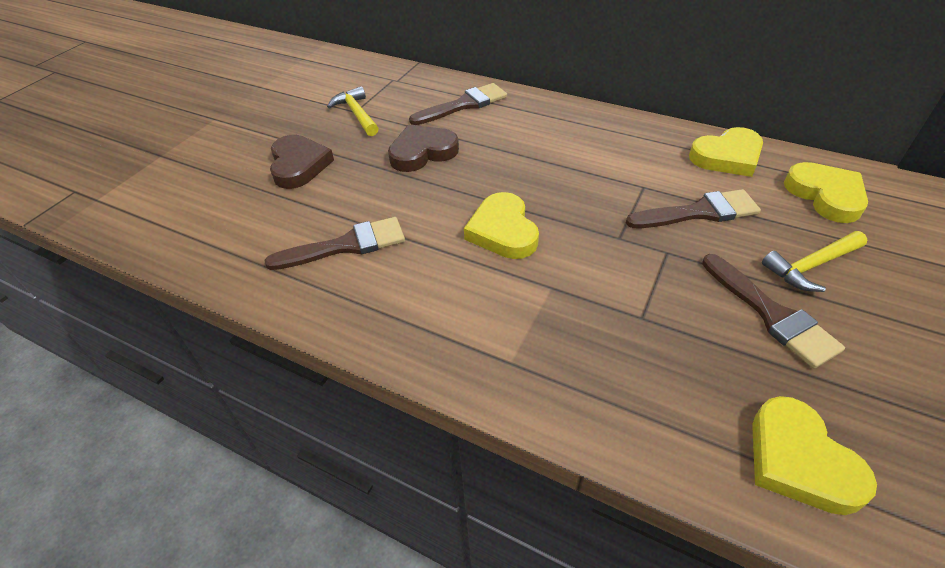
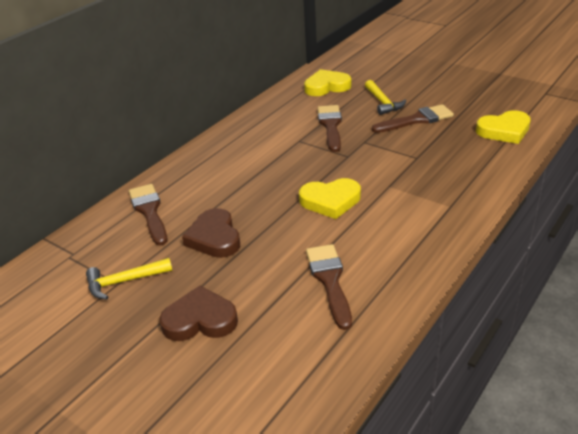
camera: 80 degrees left, 10 degrees down
yellow heart [689,127,763,177] -> none

